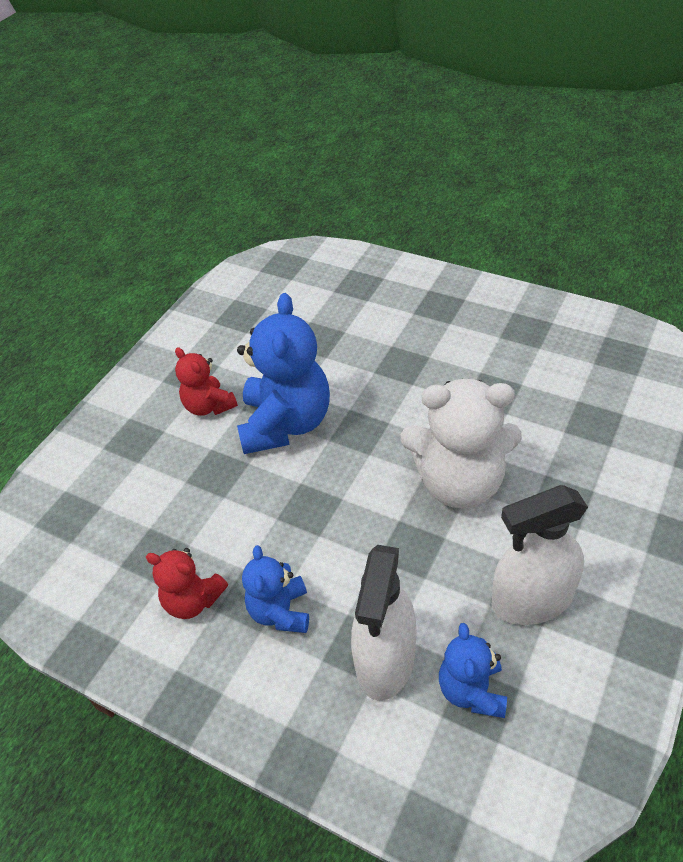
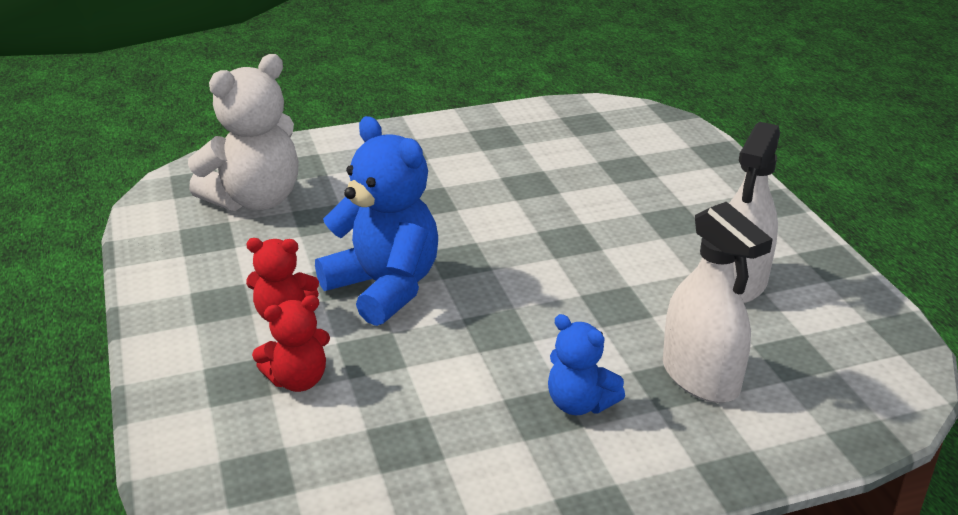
camera: 50 degrees left, 15 degrees down
red teddy bear [146,548,228,619] -> red teddy bear moved to [252,295,330,392]
white teddy bear [401,379,522,509] -> white teddy bear moved to [188,54,299,211]
blue teddy bear [439,623,507,718] -> none

